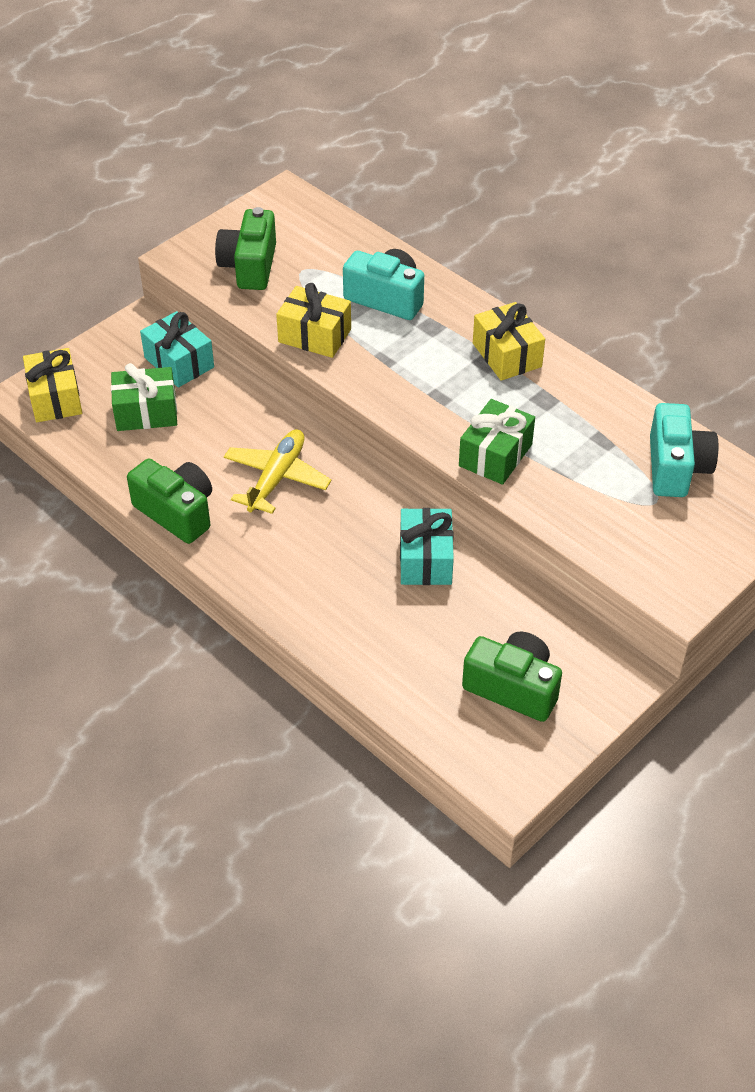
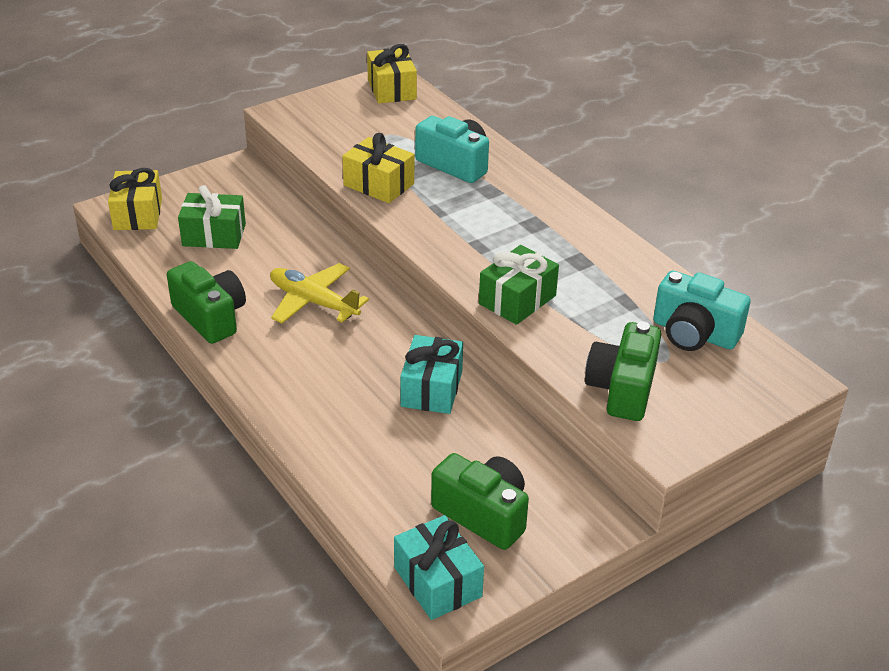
camera: 10 degrees right, 10 degrees down
turquoise gift [140,311,214,387] -> turquoise gift moved to [394,515,484,620]
green camera [215,207,276,290] -> green camera moved to [585,321,661,421]
yellow plane [224,429,332,514] -> yellow plane turned 90 degrees counterclockwise [270,263,369,324]
yellow gift [473,302,545,381] -> yellow gift moved to [367,44,417,104]
turquoise camera [650,403,718,497] -> turquoise camera turned 105 degrees clockwise [653,271,751,351]

